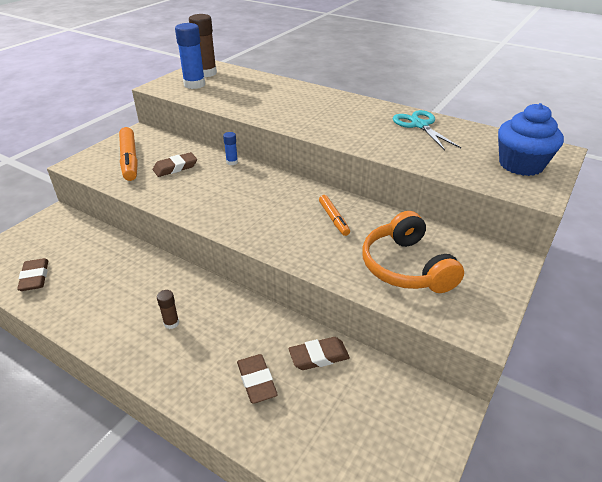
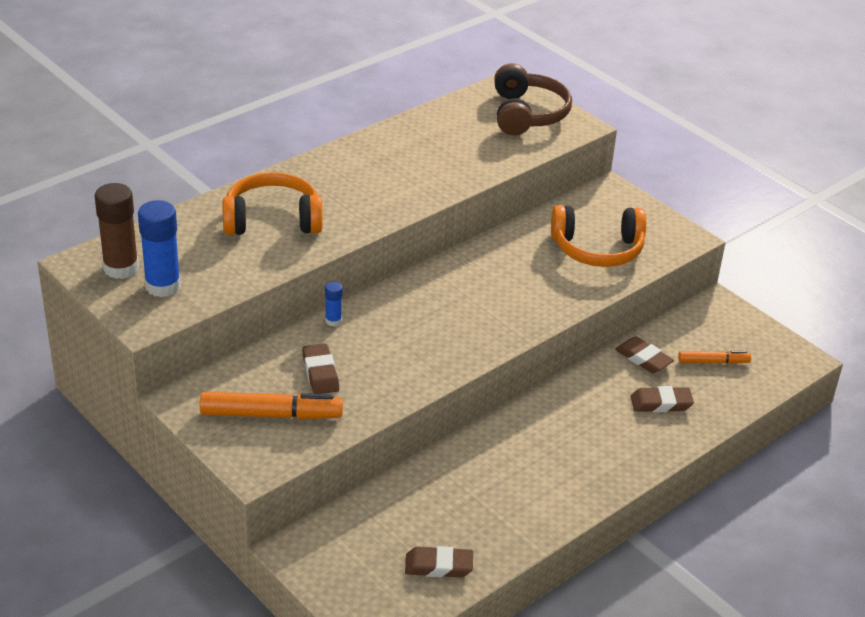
camera: 75 degrees left, 0 degrees up
brown glue stick [157,290,179,329] -> none
brown eraser [289,337,350,370] -> brown eraser turned 45 degrees counterclockwise [615,336,674,373]
orange marker [319,195,350,236] -> orange marker moved to [678,351,751,364]
turquoise scissors [392,110,461,150] -> none
blue cupcake [498,103,564,176] -> brown headphones [494,63,572,135]
none -> orange headphones [223,172,323,235]

